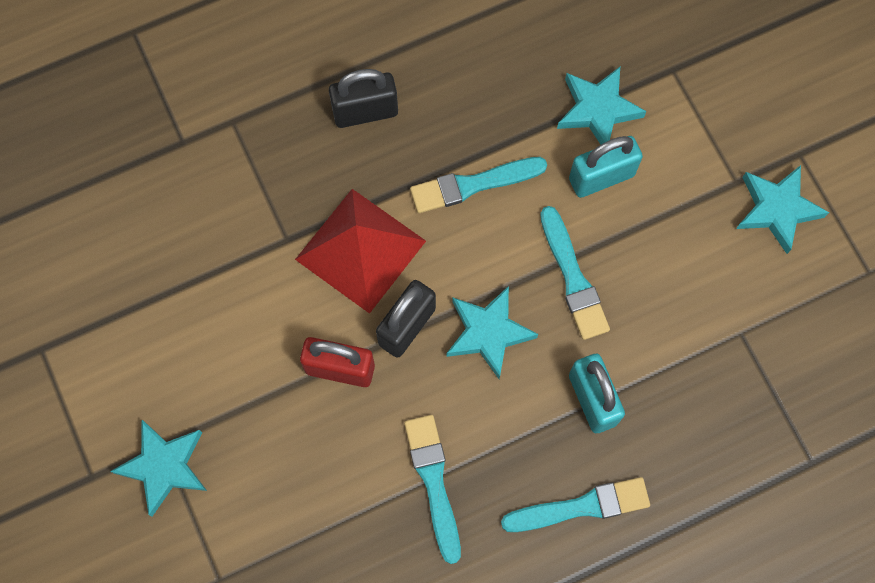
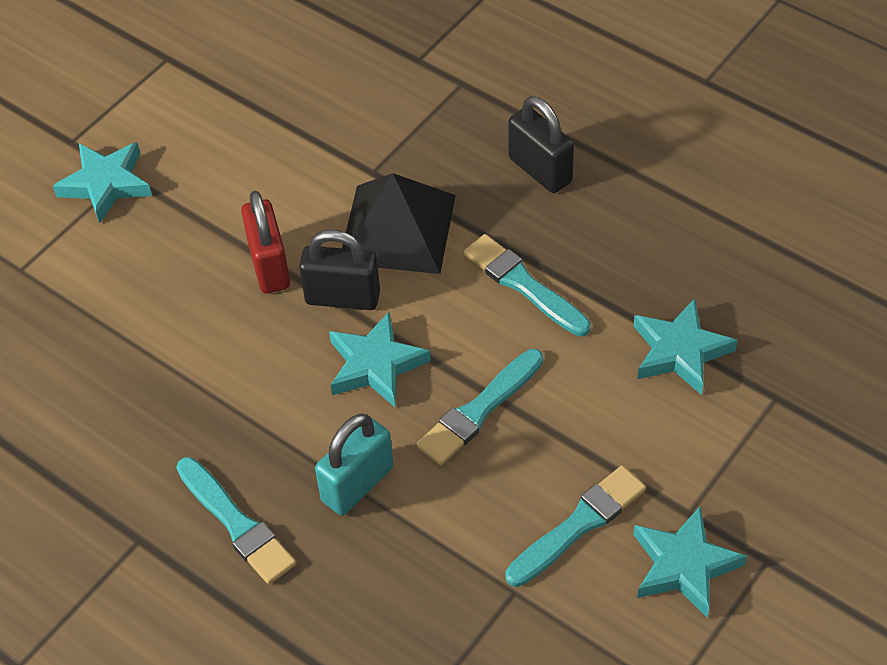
camera: 65 degrees right, 20 degrees down
red pyramid [295,189,426,314] -> black pyramid [342,173,456,274]
turquoise brush [404,415,461,564] -> turquoise brush moved to [505,465,646,587]
turquoise padlock [569,136,643,198] -> none

